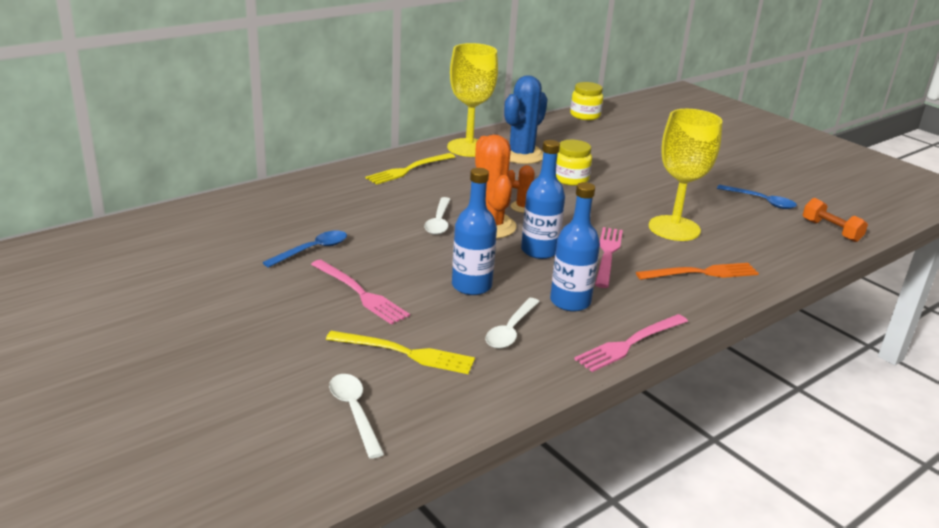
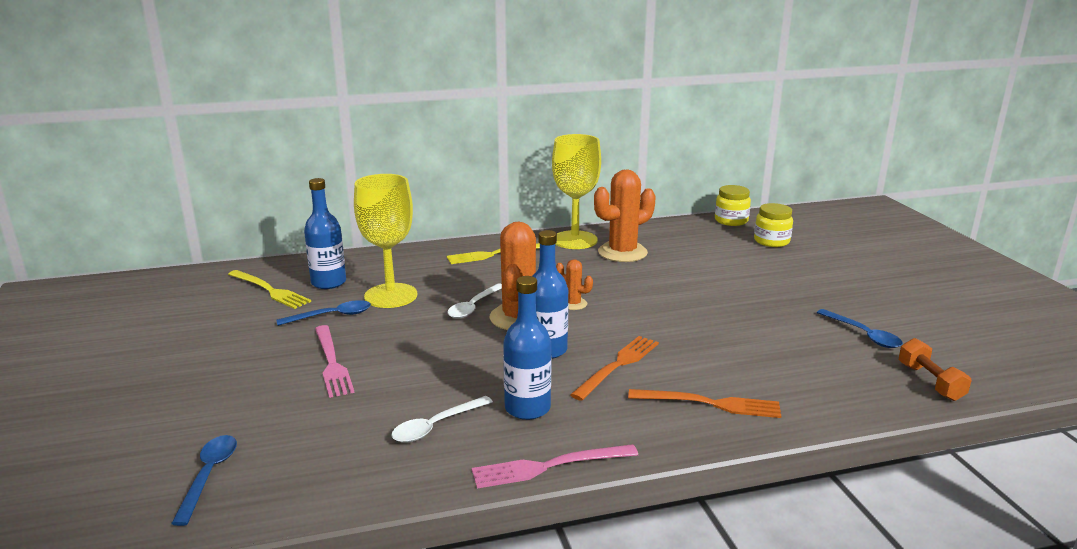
camera: 25 degrees right, 5 degrees down
yellow fork [326,331,475,374] -> yellow fork moved to [228,270,311,309]
white spoon [329,374,384,459] -> blue spoon [171,435,237,526]
blue bottle [452,168,497,295] -> blue bottle moved to [304,178,346,289]
blue cactus [504,75,548,164] -> orange cactus [594,169,656,262]
yellow jar [556,140,592,186] -> yellow jar moved to [754,203,793,247]
pink fork [595,227,623,288] -> orange fork [570,336,659,401]
yellow goblet [649,109,723,241] -> yellow goblet moved to [354,174,417,308]

